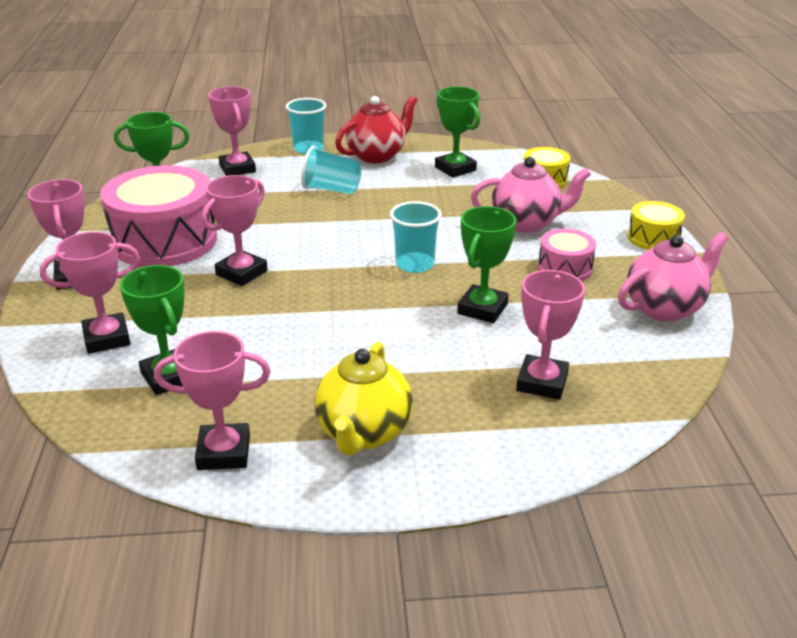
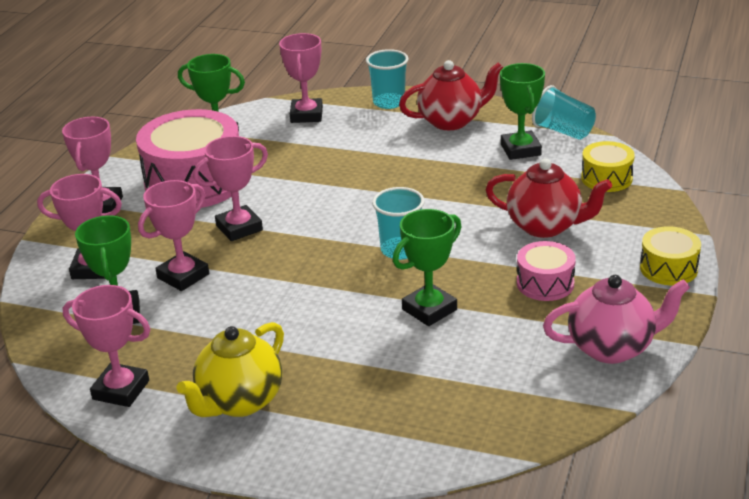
camera: 25 degrees right, 0 degrees up
turquoise cup [301,146,361,194] -> turquoise cup moved to [532,85,596,140]
pink teapot [470,157,591,233] -> red teapot [486,158,612,238]
pink trophy [516,270,585,400] -> pink trophy moved to [138,180,209,291]

